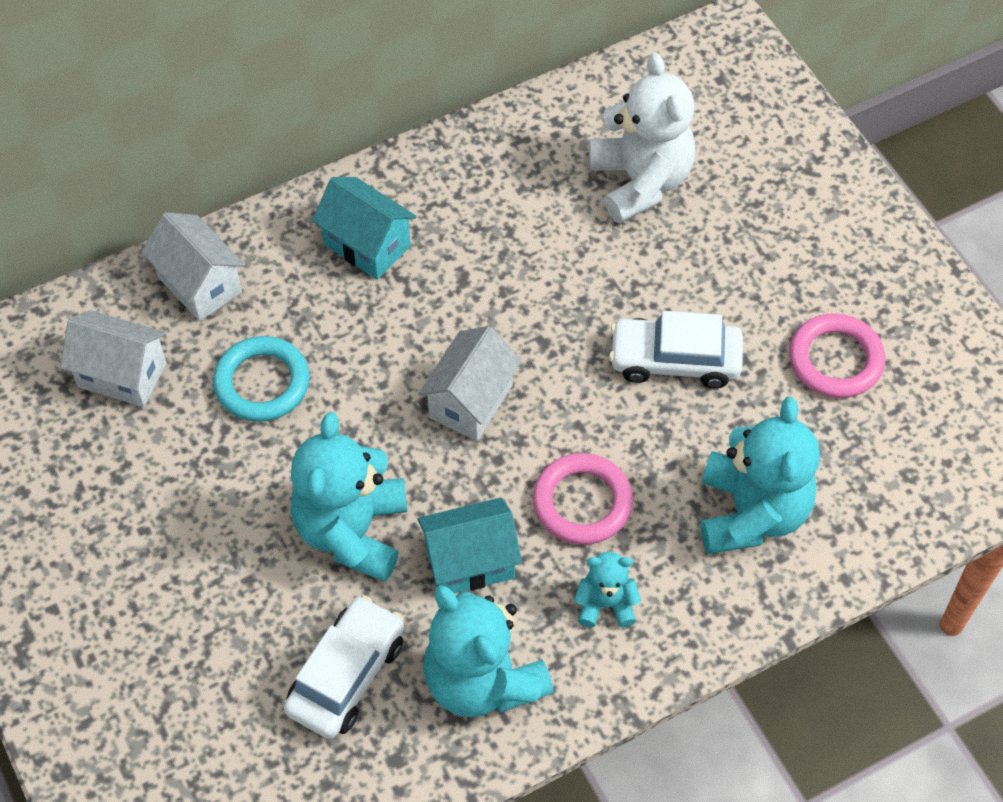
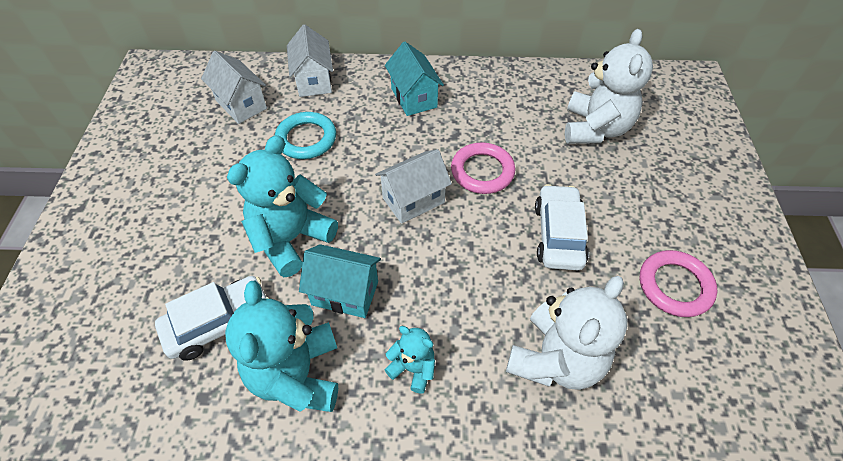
camera: 30 degrees right, 5 degrees down
pink ring [533,453,633,545] -> pink ring moved to [451,142,515,194]
white car [609,311,743,388] -> white car turned 60 degrees clockwise [535,184,589,270]
turquoise teddy bear [701,397,820,554] -> white teddy bear [506,276,628,390]

